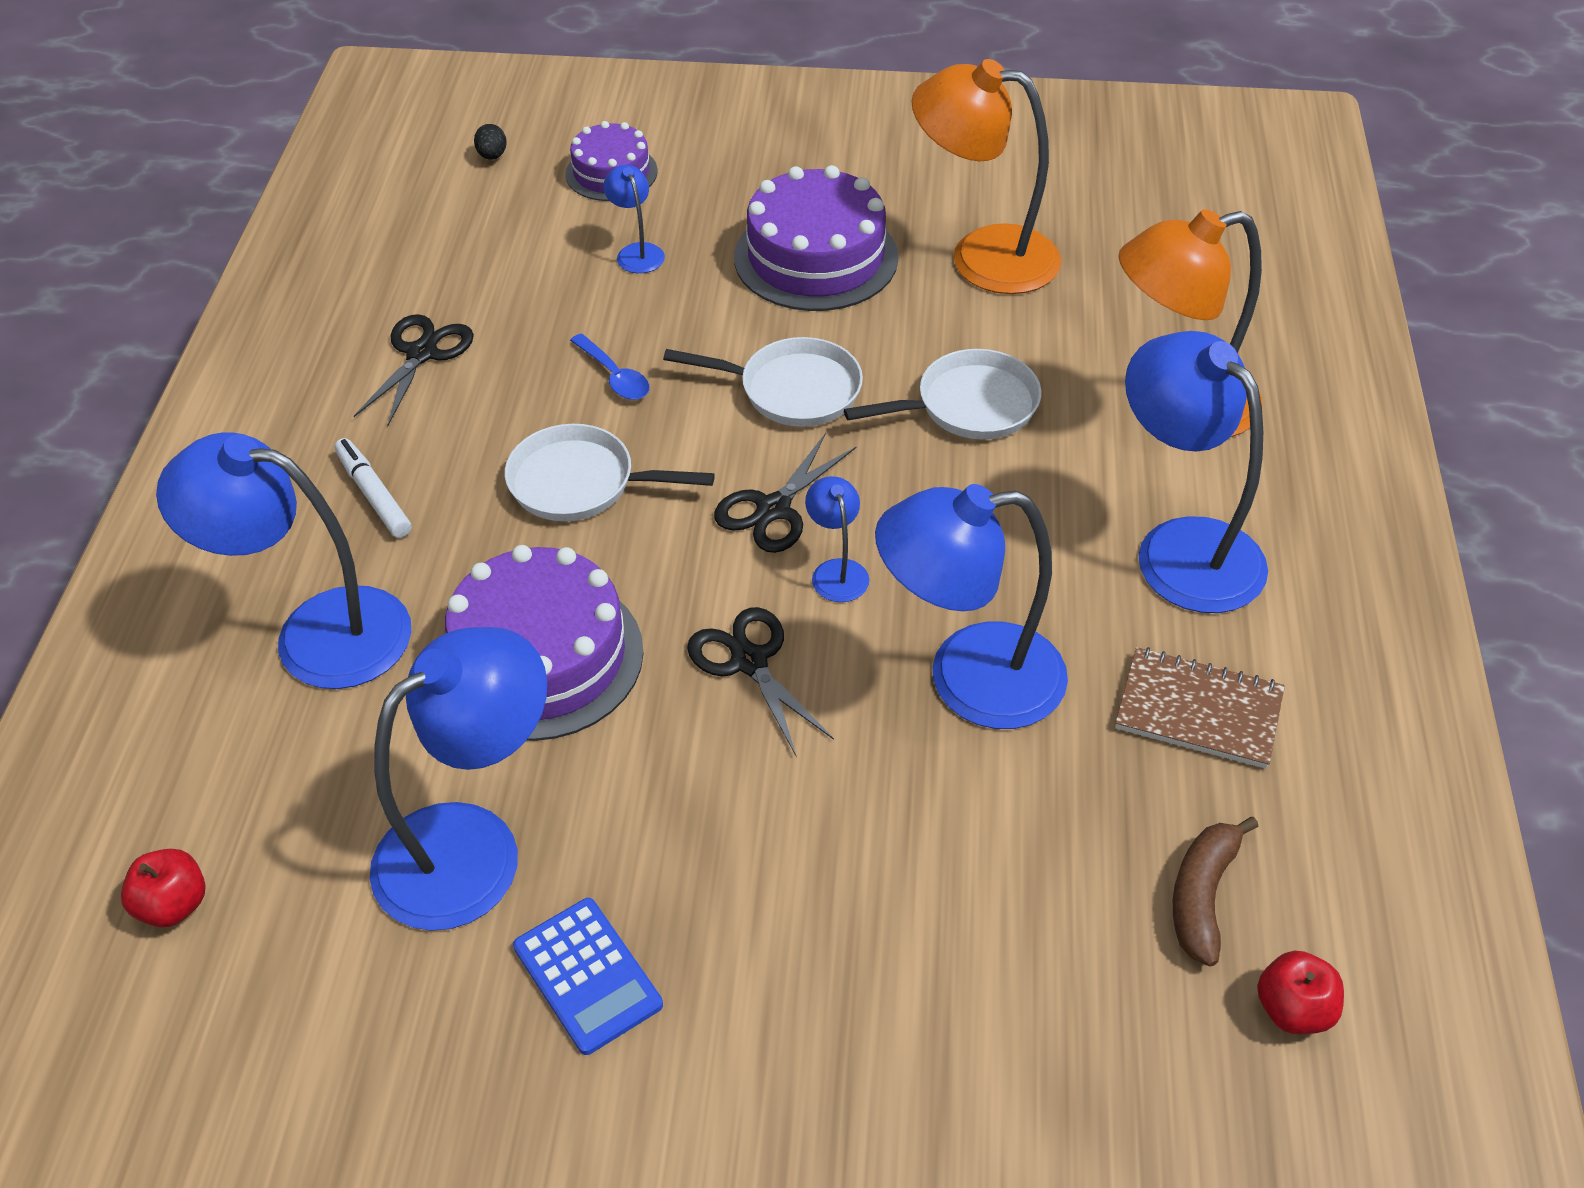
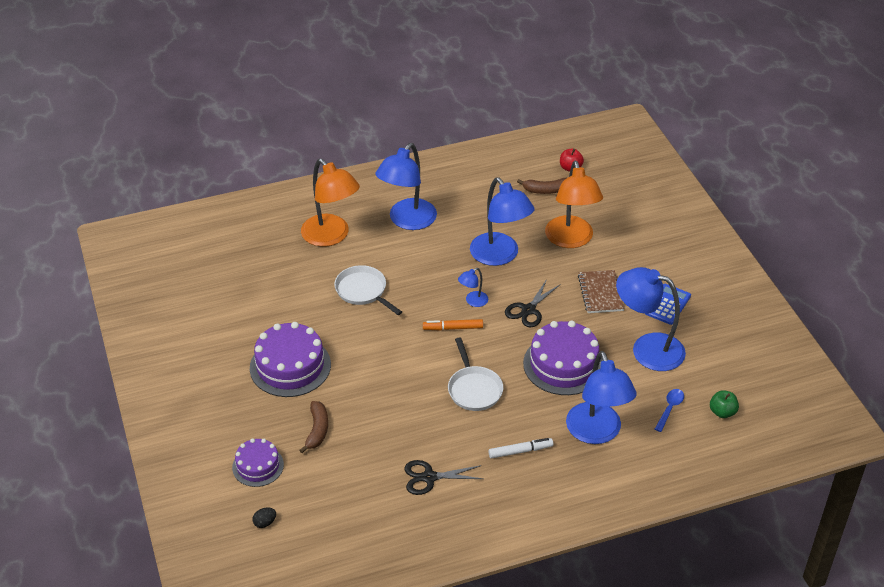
camera: 115 degrees left, 5 degrees down
red apple [121,849,206,927] -> green apple [710,390,739,418]
white marker [335,438,411,538] -> white marker turned 135 degrees counterclockwise [489,438,553,459]
blue spoon [570,333,650,400] -> blue spoon moved to [655,389,684,432]
blue lamp [603,165,665,273] -> brown banana [299,401,328,453]
white pan [663,337,863,427] -> none
black scissors [714,433,857,553] -> orange marker [423,319,483,330]
orange lamp [912,59,1061,294] -> orange lamp moved to [545,161,603,248]
brown notebook [1115,647,1285,769] -> brown notebook moved to [578,270,625,313]

